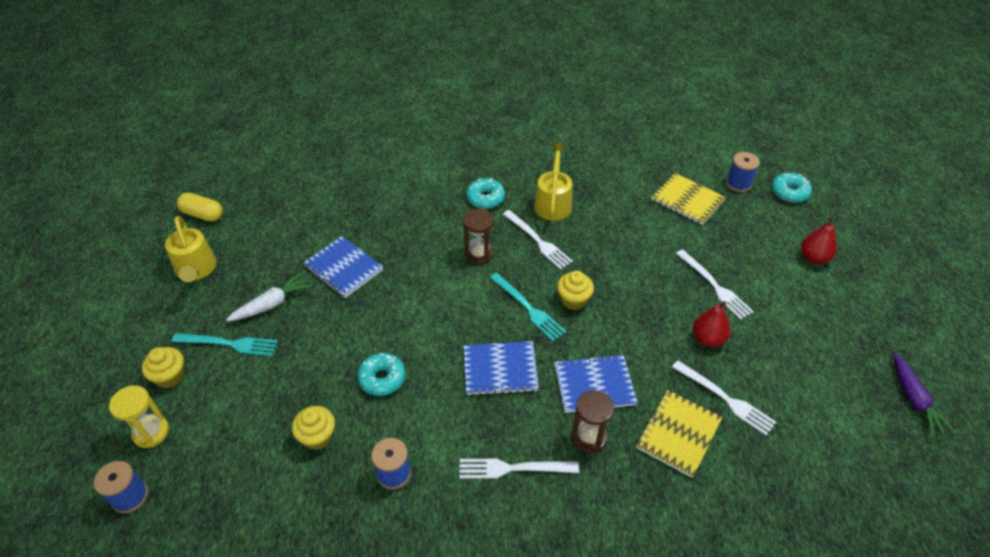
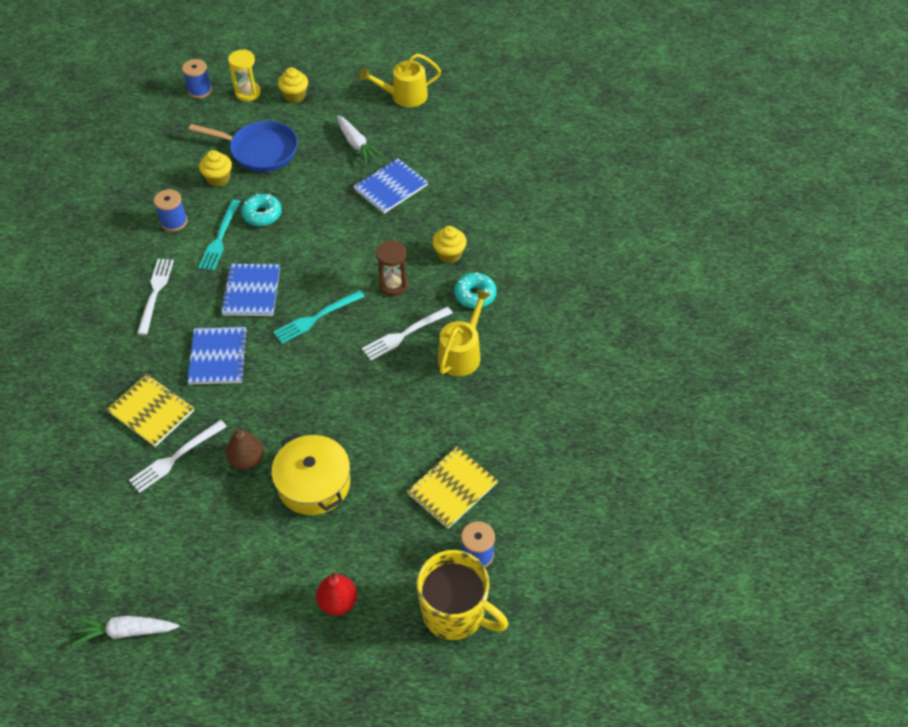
camera: 95 degrees right, 5 degrees up
turquoise fork [172,333,278,356] -> turquoise fork moved to [198,200,241,271]
yellow capsule [177,192,223,222] -> none
yellow watering can [534,143,572,221] -> yellow watering can turned 75 degrees counterclockwise [438,289,491,376]
yellow cupcake [557,271,594,310] -> yellow cupcake moved to [432,226,467,263]
brown hourglass [572,390,614,453] -> none
white fork [676,249,754,320] -> yellow pot [271,433,350,515]
red pear [693,301,731,347] -> brown pear [226,428,264,470]
turquoise donut [772,172,812,203] -> yellow mug [417,550,508,640]
purple carrot [893,353,956,437] -> white carrot [73,616,179,645]
none -> blue pan [189,121,298,172]

